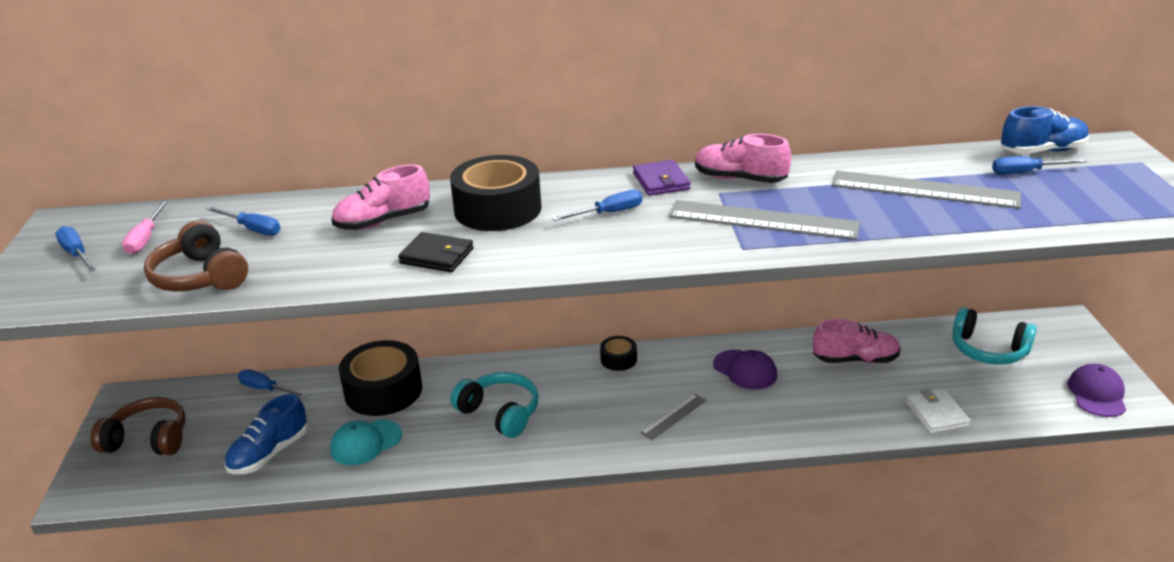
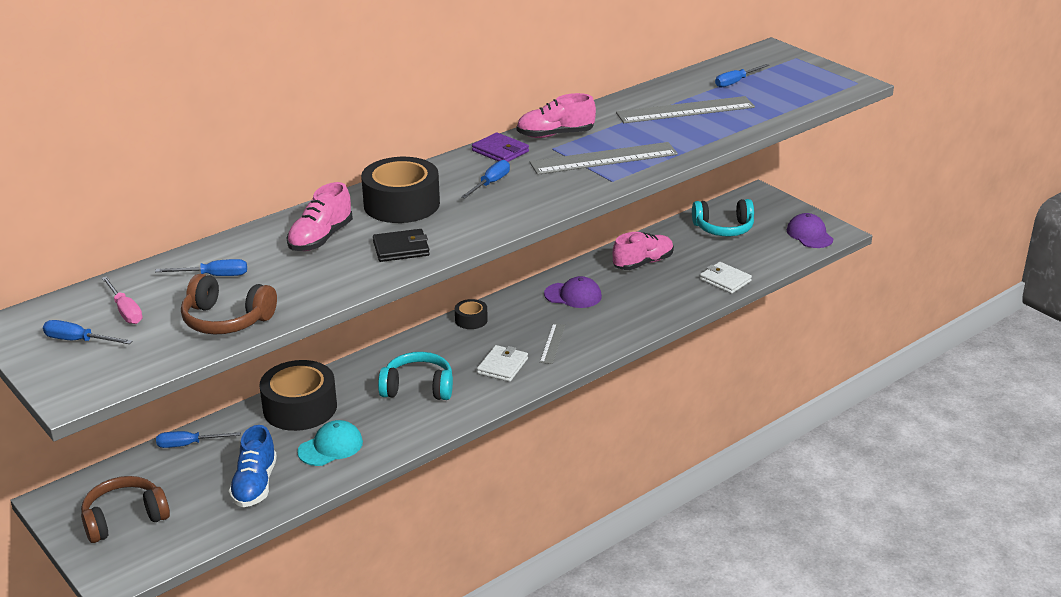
camera: 35 degrees left, 0 degrees up
turquoise cap [330,420,402,465] -> turquoise cap turned 150 degrees counterclockwise [297,420,363,466]
blue shoe [1001,106,1089,154] -> none
none -> white wallet [477,345,528,382]

